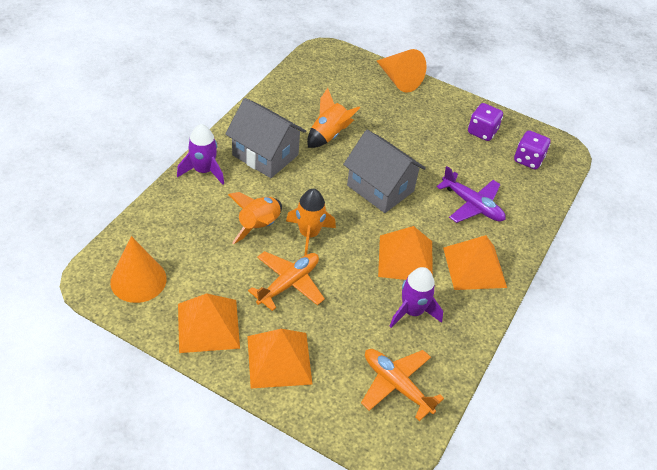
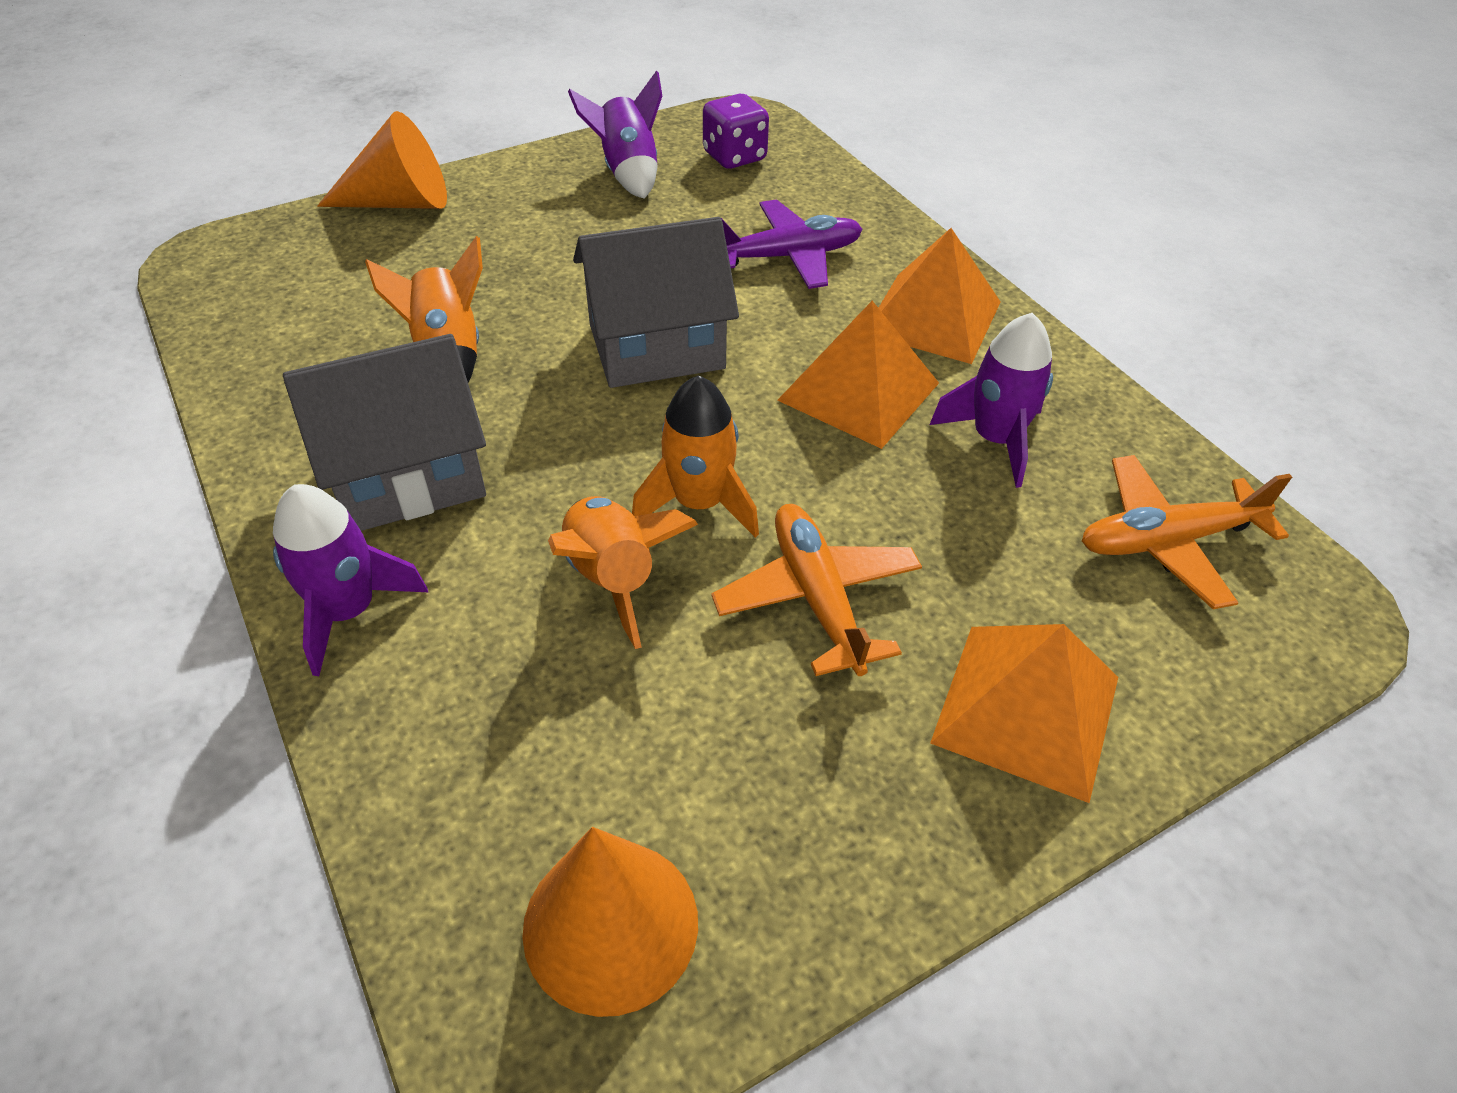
camera: 55 degrees left, 0 degrees up
orange pyramid [178,293,240,353] -> none
purple dice [468,103,503,141] -> purple rocket [568,70,662,199]

